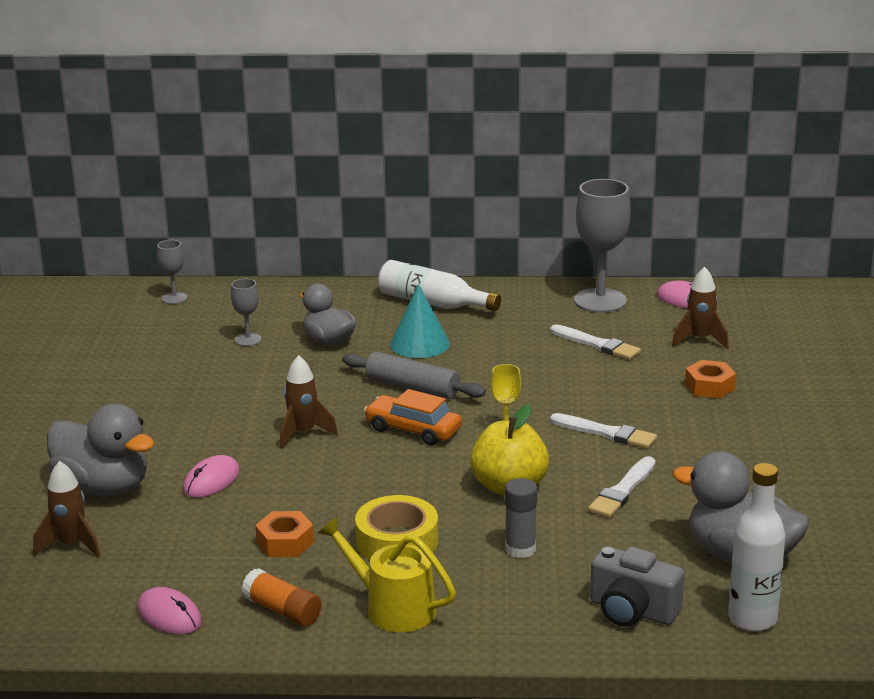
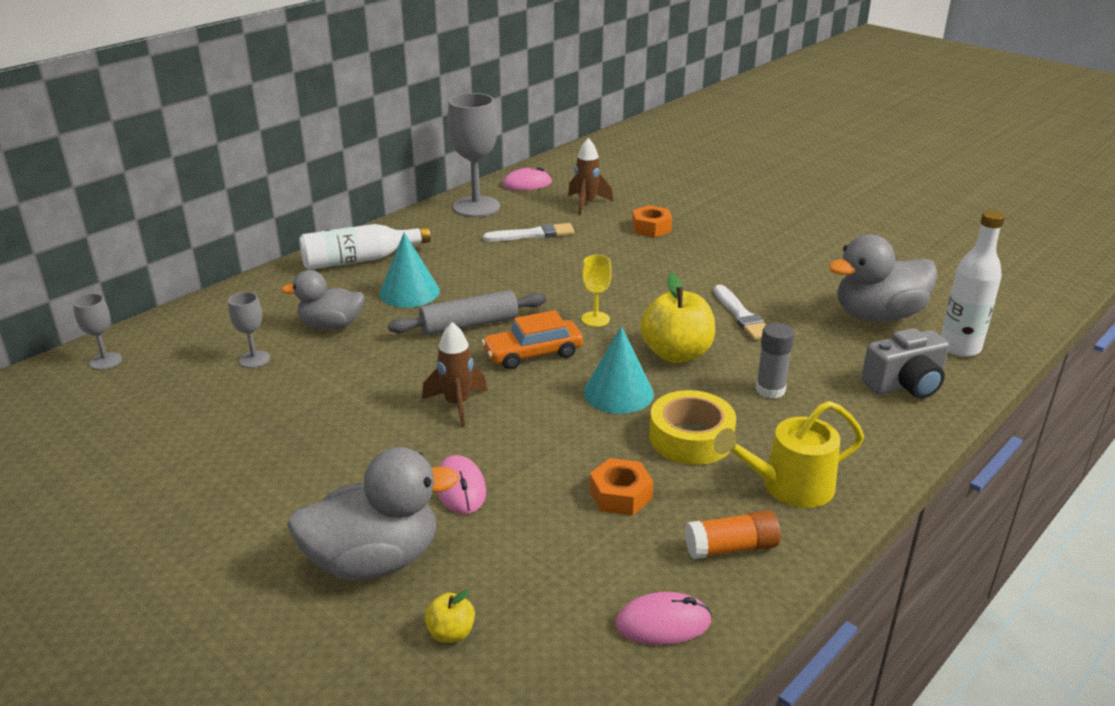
camera: 50 degrees left, 5 degrees up
brown rocket [33,461,101,558] -> yellow apple [424,590,475,643]
white brush [550,413,657,449] -> none
none -> turquoise cone [584,326,654,414]

